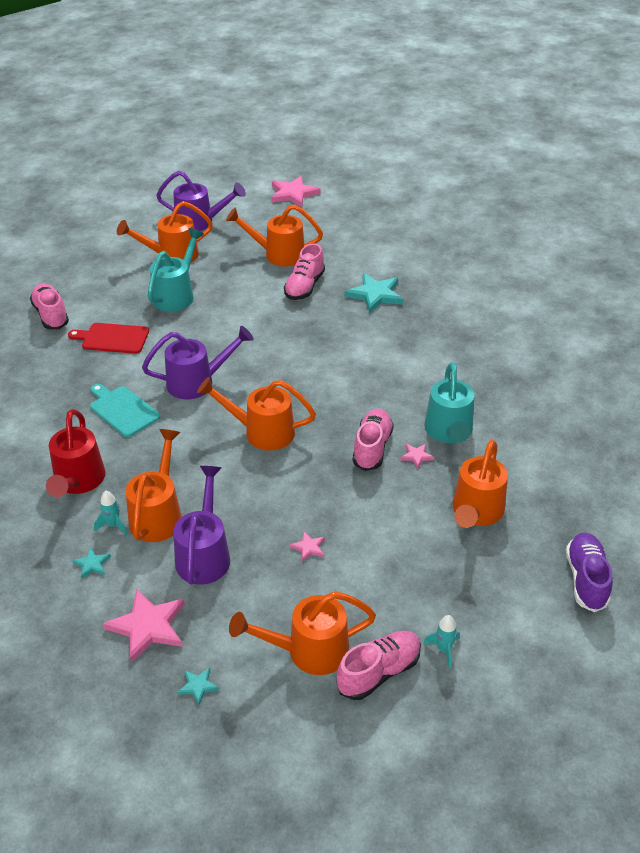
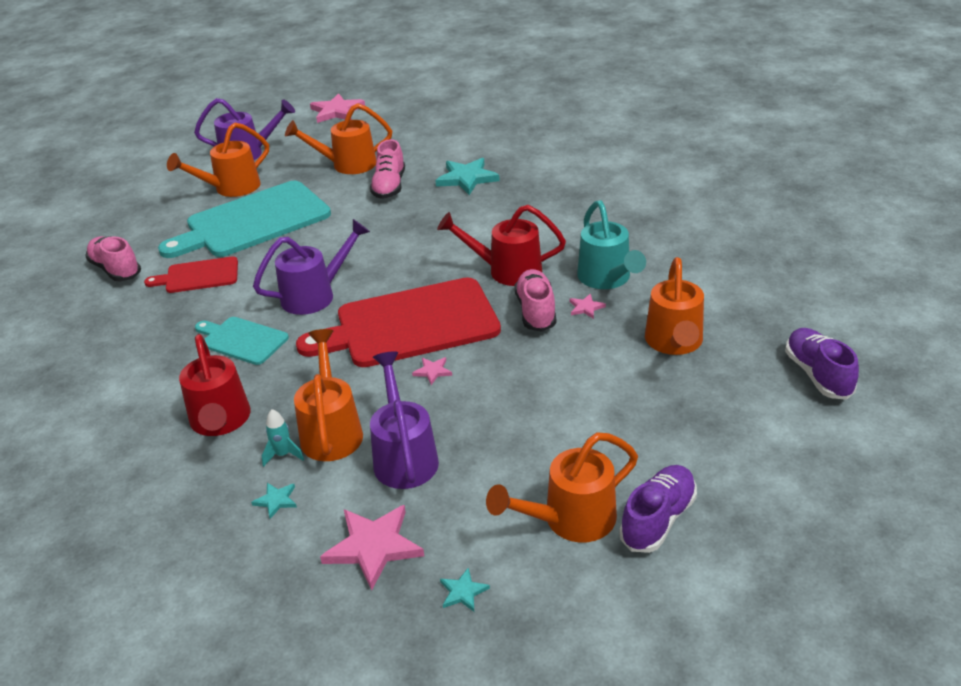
camera: 15 degrees left, 5 degrees down
turquoise watering can [148,228,204,312] -> turquoise cutting board [158,181,331,258]
orange watering can [197,377,316,451] -> red cutting board [296,277,501,367]
pink star [289,532,325,562] -> pink star moved to [412,357,452,385]
pink shoe [336,631,421,700] -> purple shoe [619,465,697,553]
turquoise rocket [423,615,460,668] -> none
none -> red watering can [437,205,566,286]

